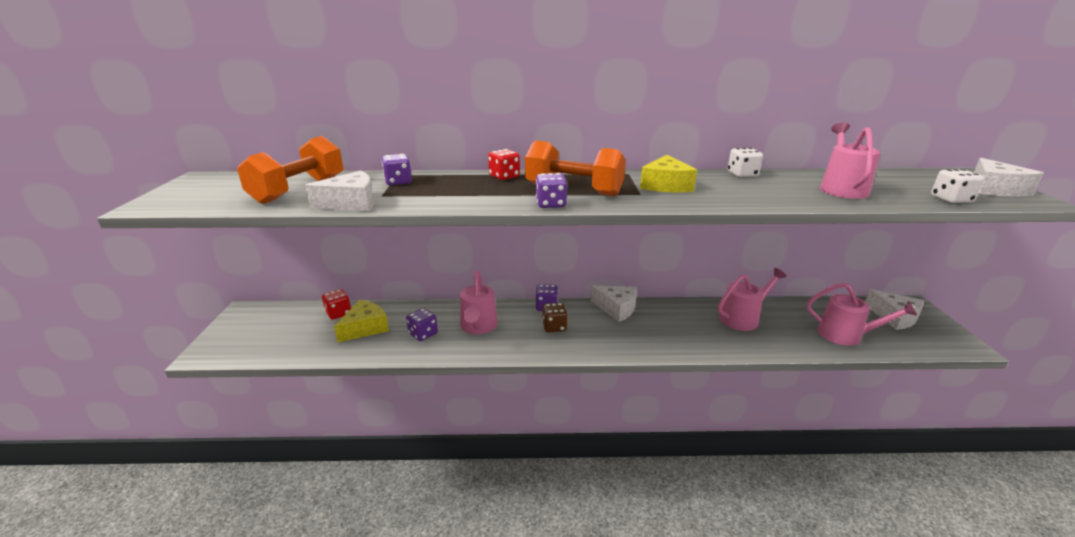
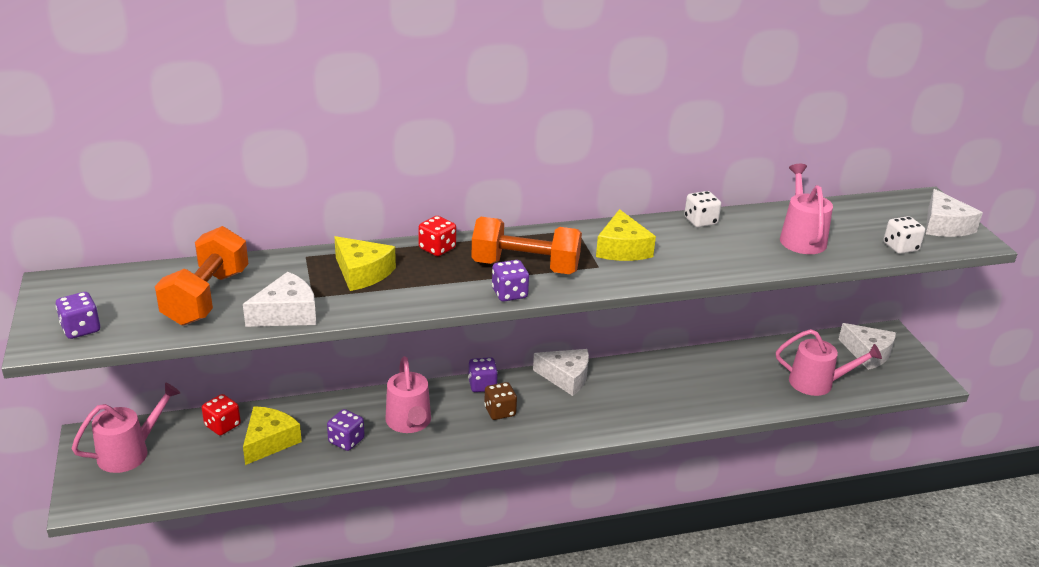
camera: 15 degrees left, 5 degrees up
purple dice [382,154,412,185] -> purple dice moved to [56,292,100,339]
pink watering can [718,268,787,331] -> pink watering can moved to [72,383,180,473]
none -> yellow cheese [334,236,396,291]

